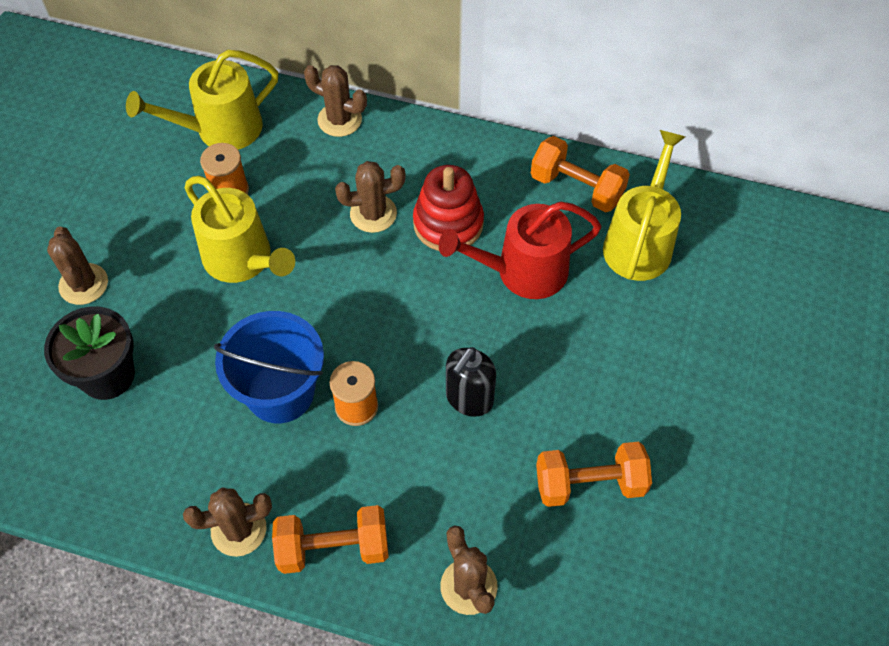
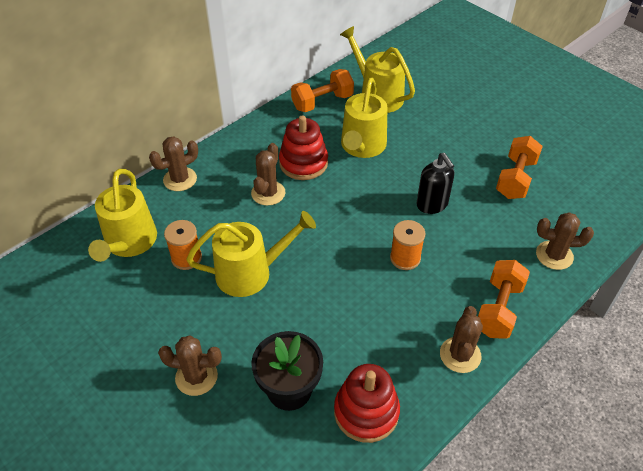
camera: 60 degrees left, 10 degrees down
blue bucket [214,311,324,423] -> none
red watering can [439,201,602,299] -> yellow watering can [341,77,387,158]
none -> red stacking toy [334,364,400,443]

